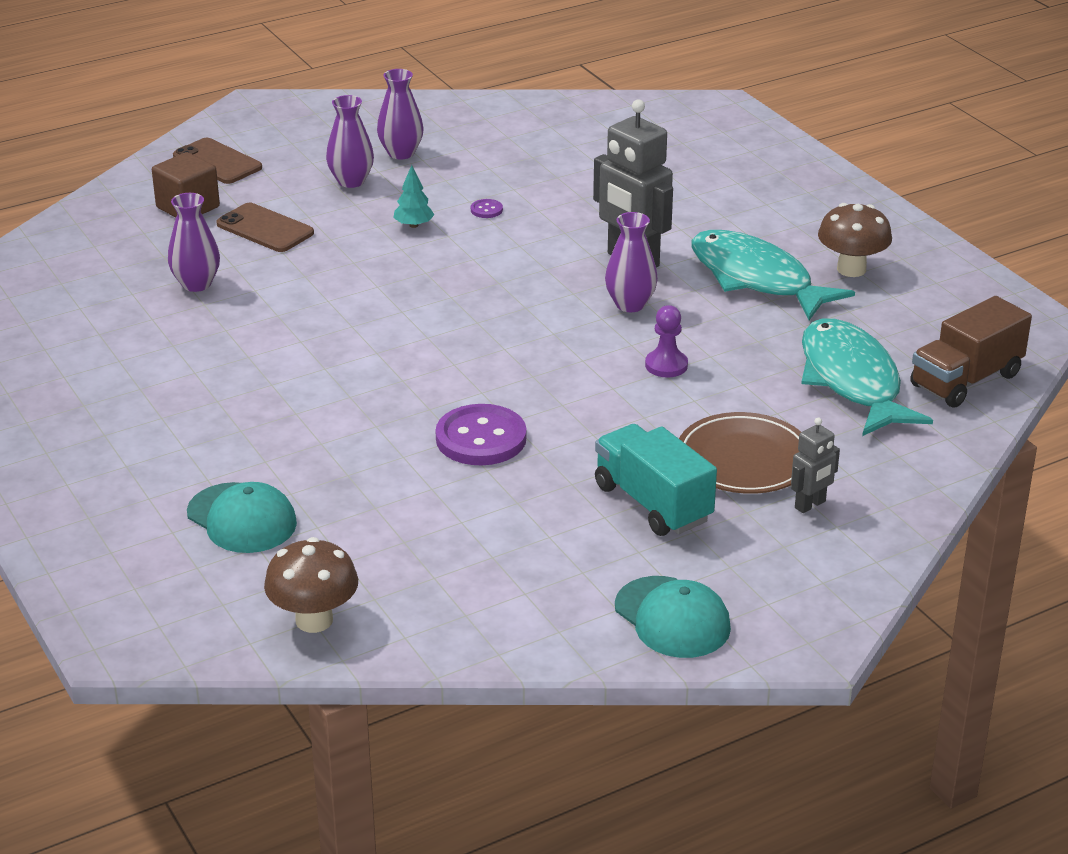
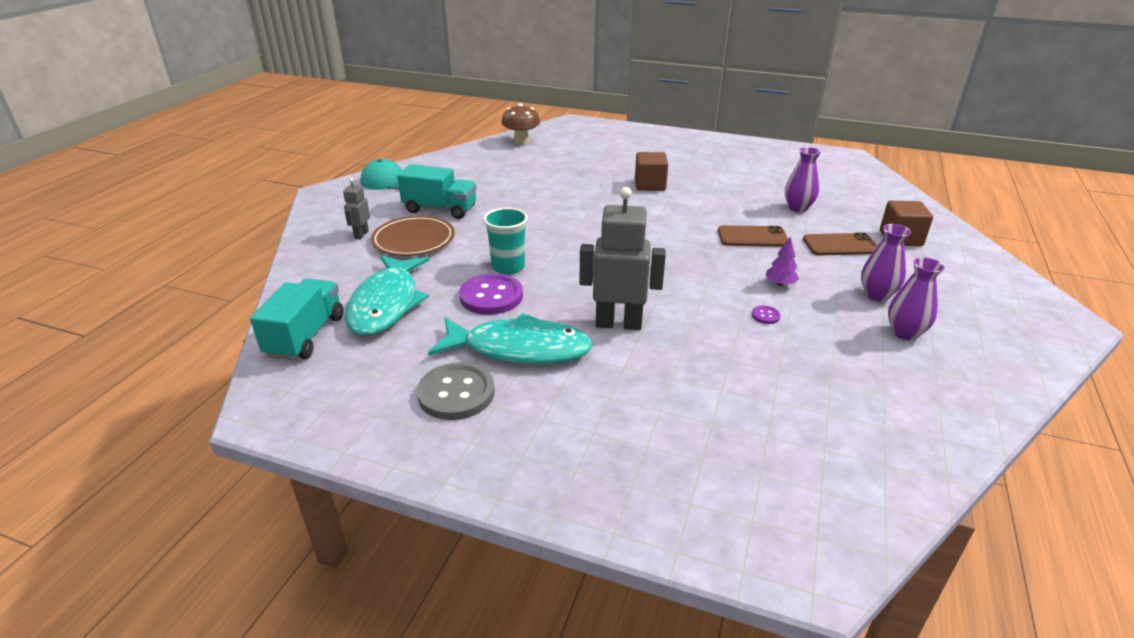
camera: 140 degrees right, 0 degrees up
brown phone [173,138,262,184] -> brown phone moved to [718,225,788,247]
turquoise cap [187,482,297,553] -> none
turquoise tree [394,165,434,228] -> purple tree [766,237,799,286]
purple button [436,404,527,465] -> purple button moved to [459,274,523,315]
purple vase [605,212,658,312] -> none
purple pawn [645,305,688,377] -> turquoise cup [483,208,528,275]
turquoise fish [801,318,933,436] -> turquoise fish turned 60 degrees clockwise [345,255,429,336]
brown mushroom [818,203,892,277] -> grey button [417,362,495,420]
brown truck [910,296,1032,408] -> turquoise truck [250,278,343,361]
none -> brown cube [635,152,668,191]

